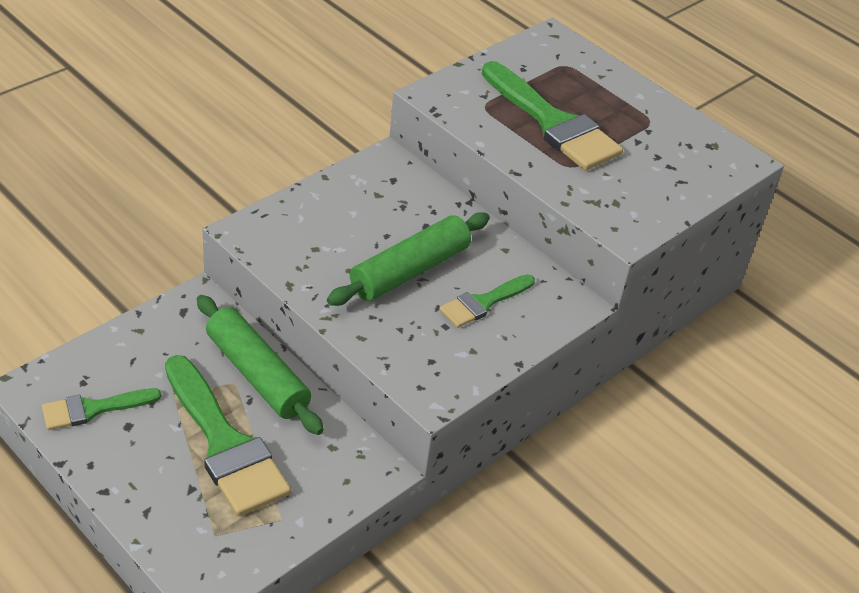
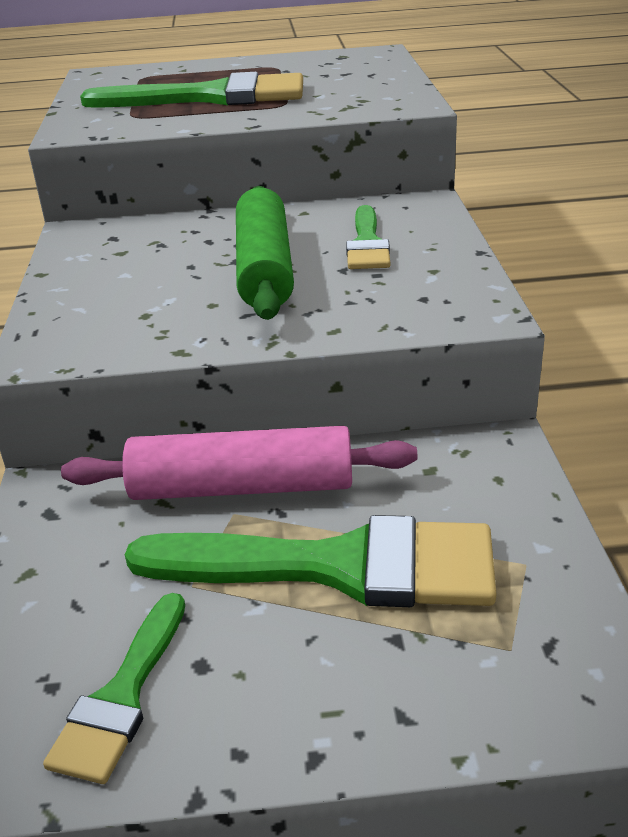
camera: 45 degrees left, 10 degrees down
green rolling pin [197,295,324,435] -> pink rolling pin [61,426,417,500]

